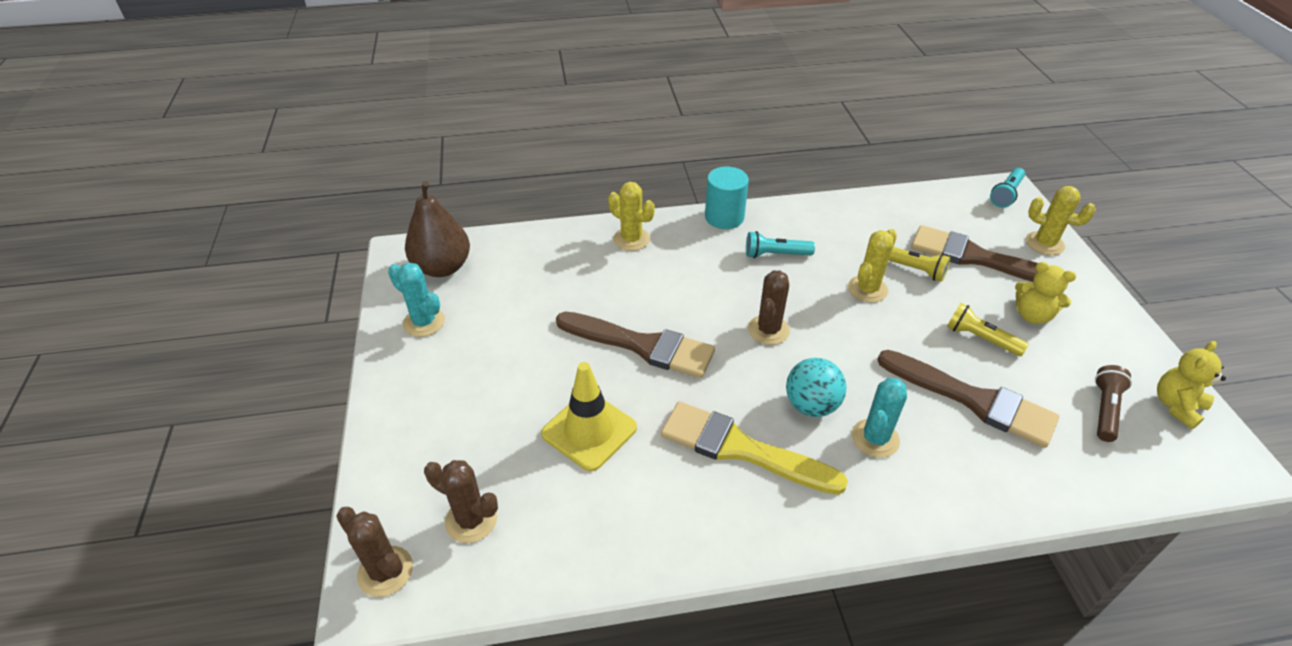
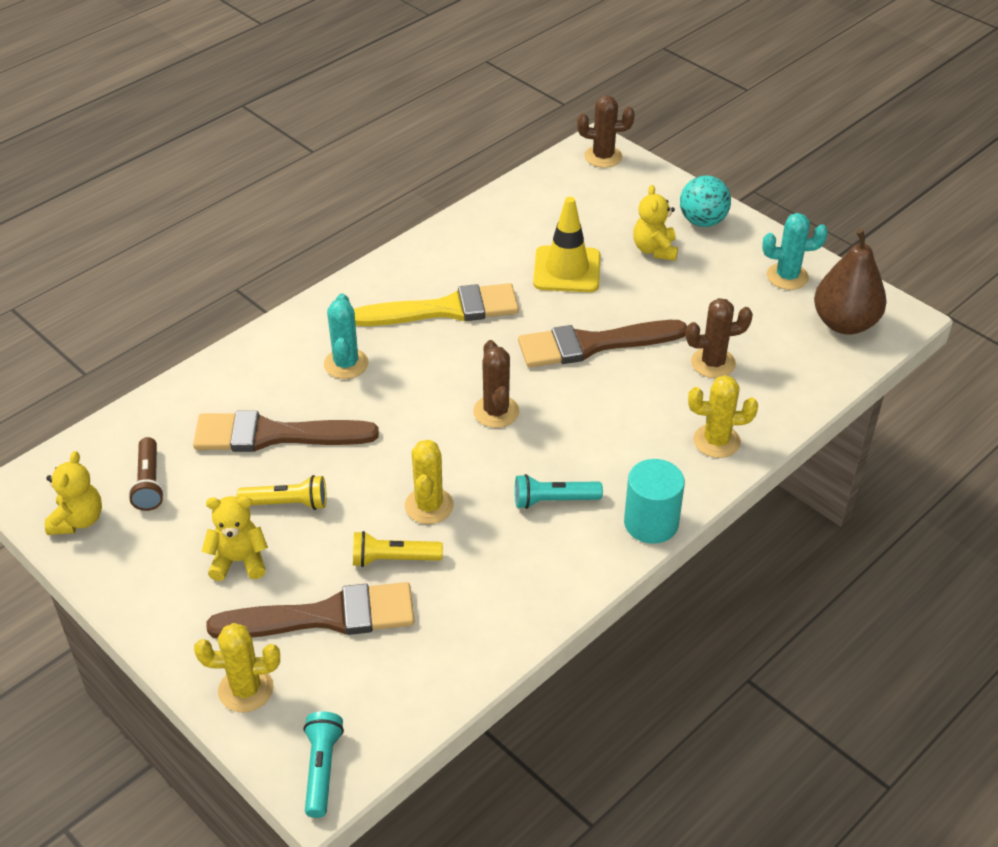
camera: 145 degrees right, 0 degrees up
brown cactus [424,460,498,543] -> brown cactus moved to [686,298,753,378]
turquoise flashlight [746,231,815,258] -> turquoise flashlight turned 150 degrees counterclockwise [515,474,603,509]
turquoise ball [786,358,846,417] -> turquoise ball moved to [680,175,731,227]
none -> yellow teddy bear [633,185,678,261]

